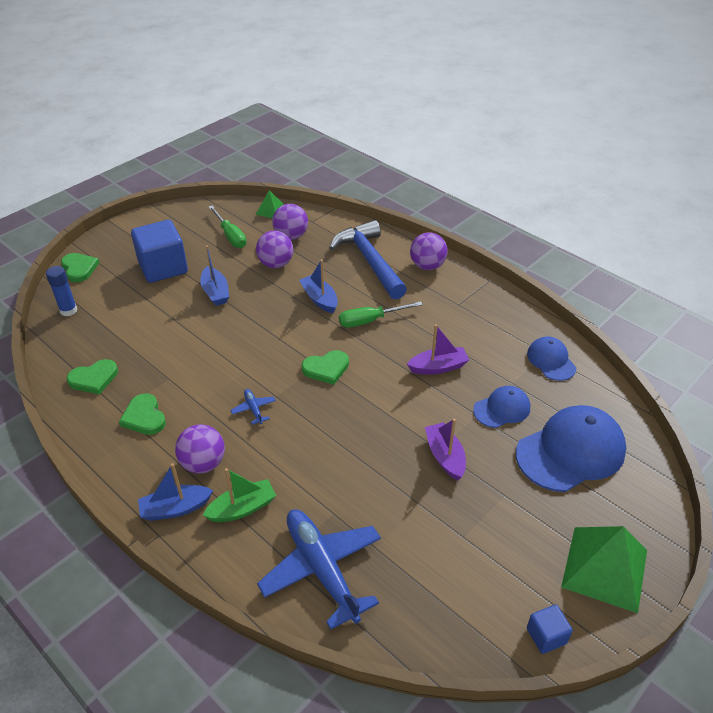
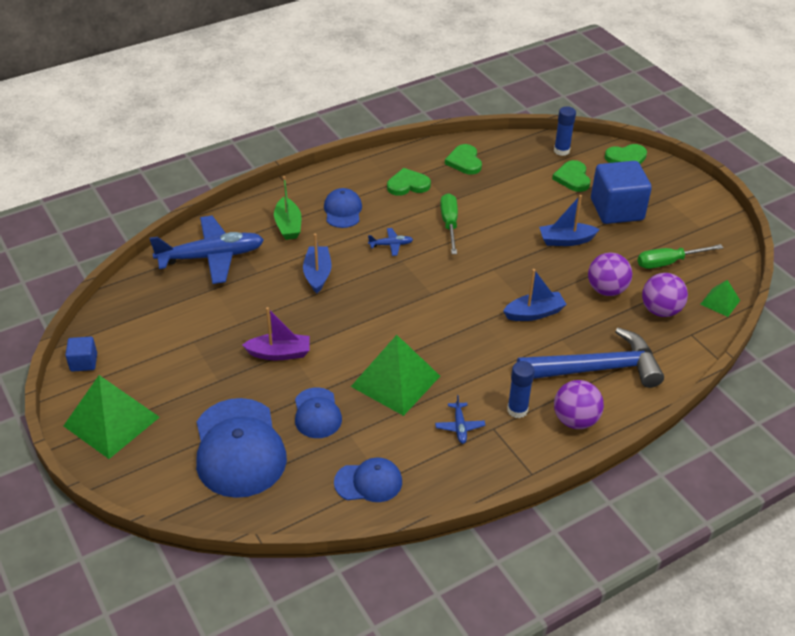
camera: 105 degrees right, 0 degrees up
blue boat [138,463,213,521] -> blue boat moved to [303,233,332,293]
purple ball [175,424,225,474] -> blue cap [324,188,362,228]
green heart [301,350,349,385] -> green heart moved to [552,160,590,192]
green screwdriver [339,301,423,328] -> green screwdriver moved to [440,193,458,254]
purple boat [407,324,469,375] -> green pyramid [351,335,440,416]
none -> blue plane [435,395,485,444]
none -> blue glue stick [507,361,535,418]

